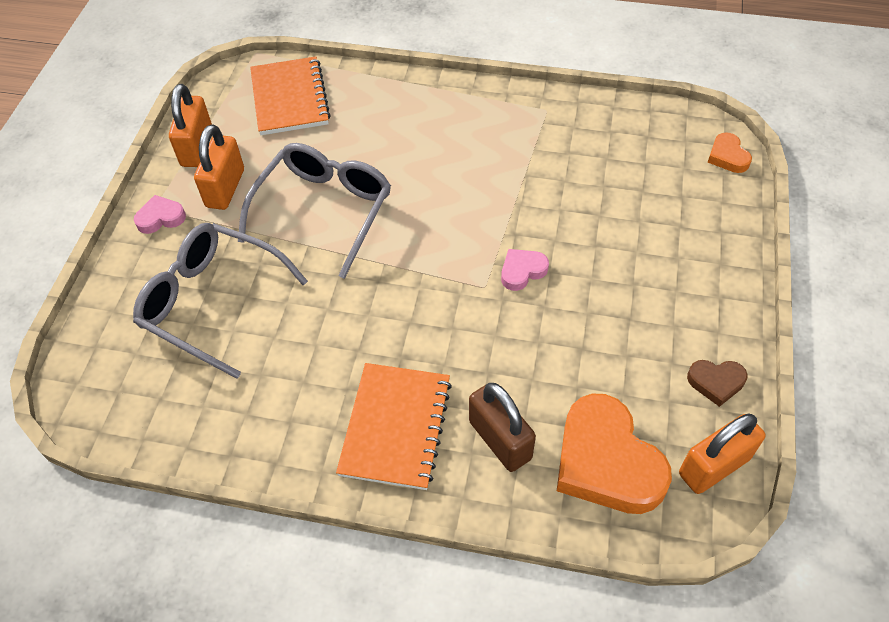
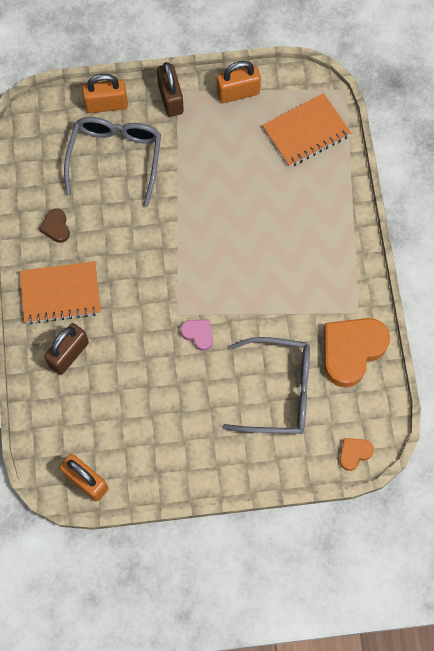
camera: 70 degrees right, 15 degrees up
pink heart [134,195,186,234] -> brown padlock [157,62,184,117]
orange padlock [194,124,244,210] -> orange padlock moved to [82,74,128,113]
grey glasses [238,143,391,279] -> grey glasses moved to [222,337,310,434]
orange heart [557,394,672,514] -> orange heart moved to [324,318,390,388]
brown heart [687,360,748,407] -> brown heart moved to [39,208,70,243]

